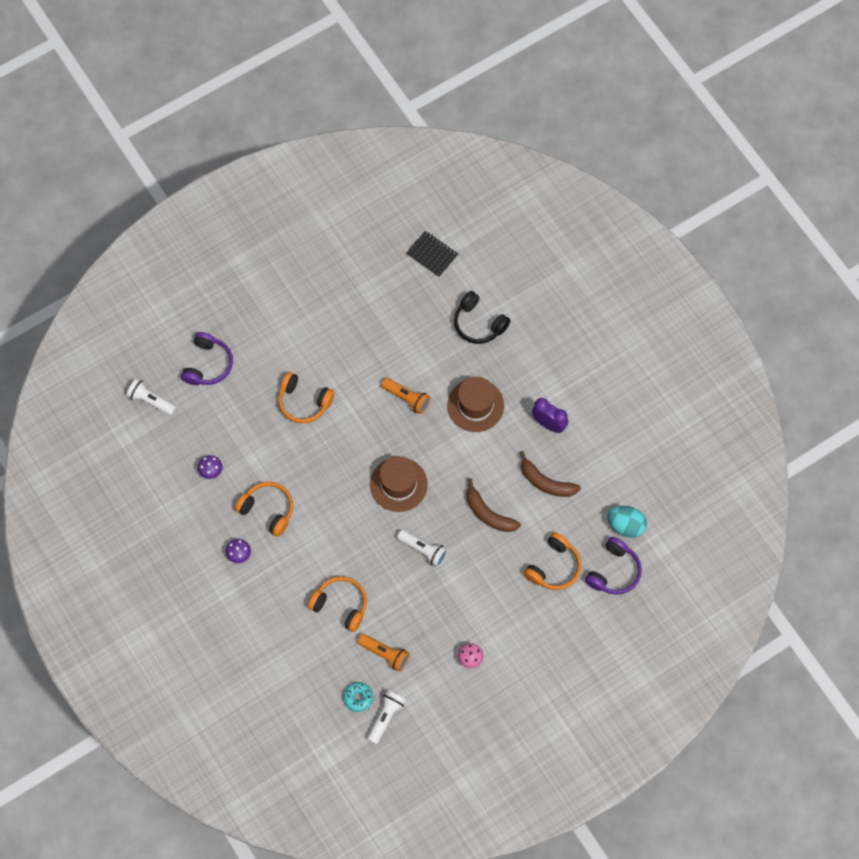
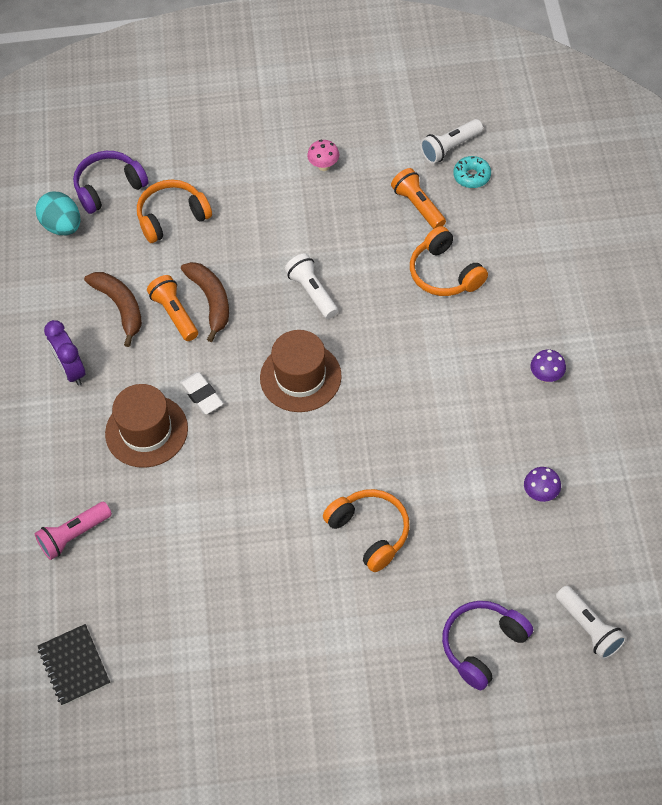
camera: 150 degrees left, 10 degrees down
orange headphones [235,482,293,537] -> none
orange flashlight [381,378,431,414] -> orange flashlight moved to [147,275,198,341]
black headphones [454,291,510,344] -> pink flashlight [35,502,112,560]
none -> white eraser [180,372,223,414]

